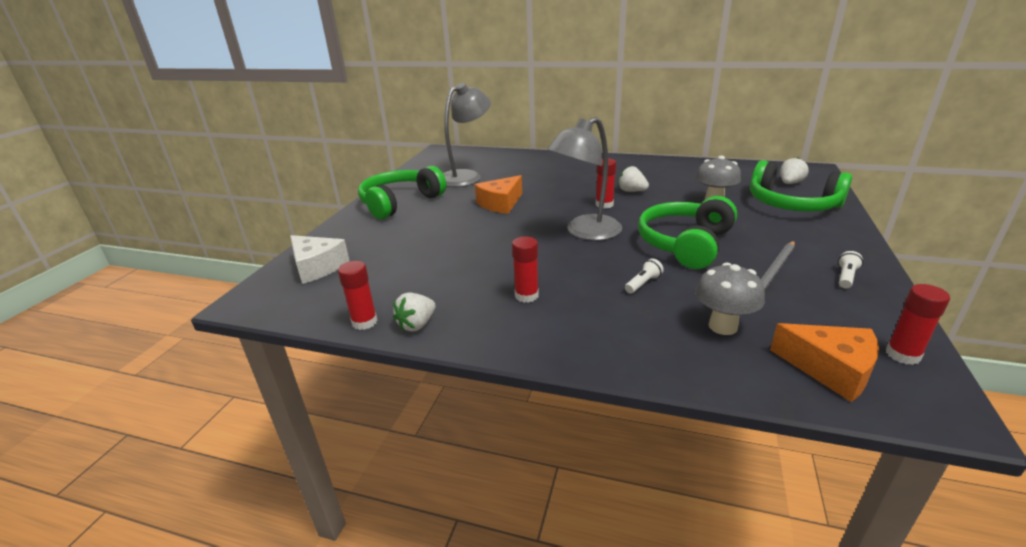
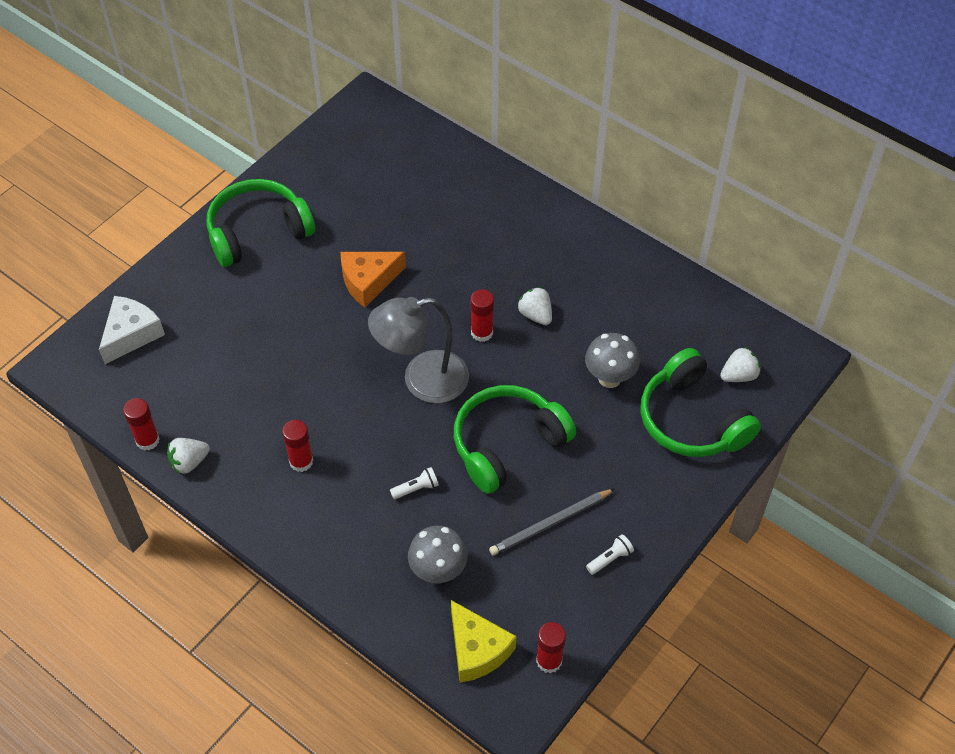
camera: 20 degrees right, 25 degrees up
white cheese [290,235,350,284] -> white cheese turned 120 degrees counterclockwise [99,296,165,364]
grey lamp [443,83,491,187] -> none
orange cheese [770,323,879,402] -> yellow cheese [451,600,517,683]

